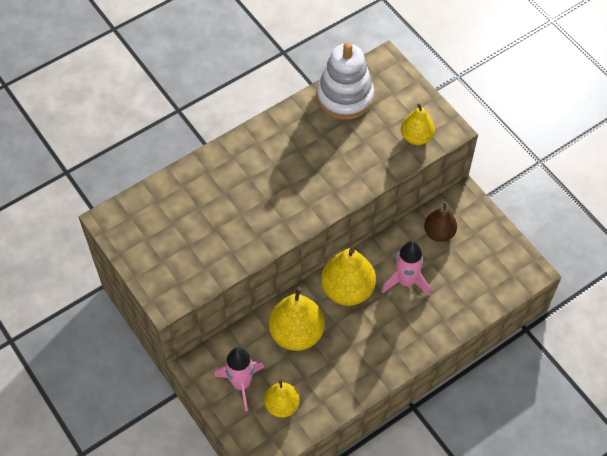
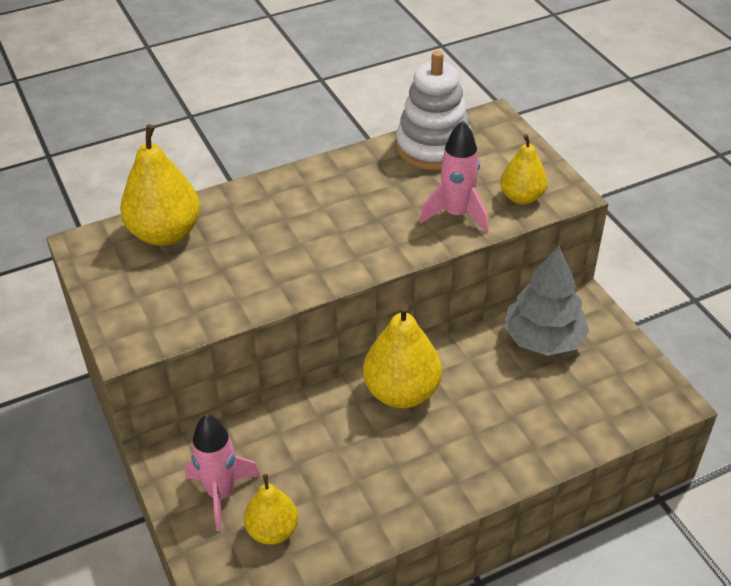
camera: 10 degrees right, 15 degrees down
yellow pear [269,287,325,351] -> yellow pear moved to [120,124,200,246]
pink rocket [381,241,430,296] -> pink rocket moved to [420,121,488,233]
brown pear [424,202,457,242] -> grey tree [504,246,589,356]

